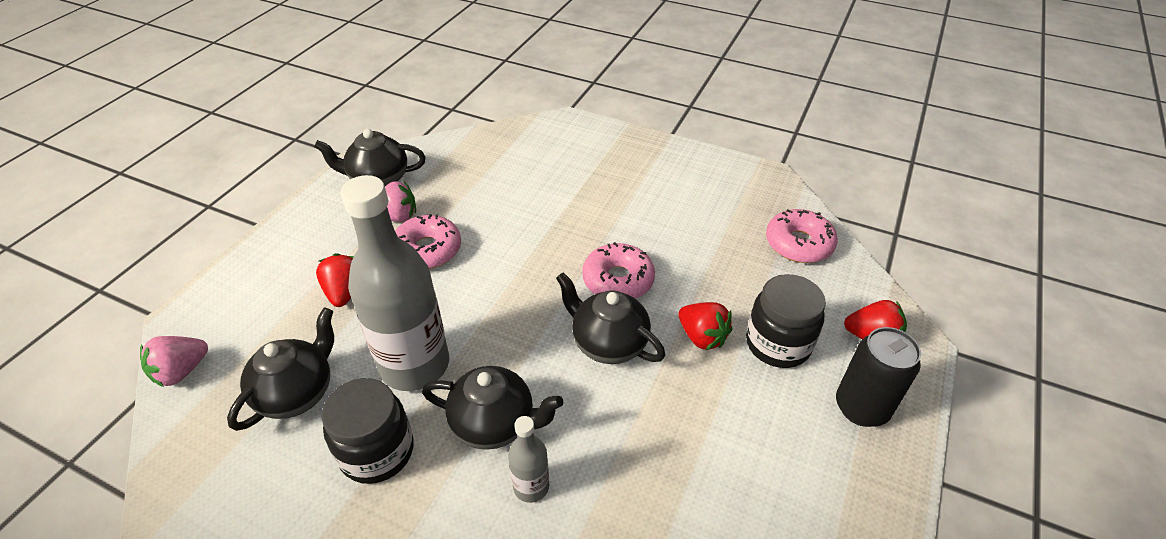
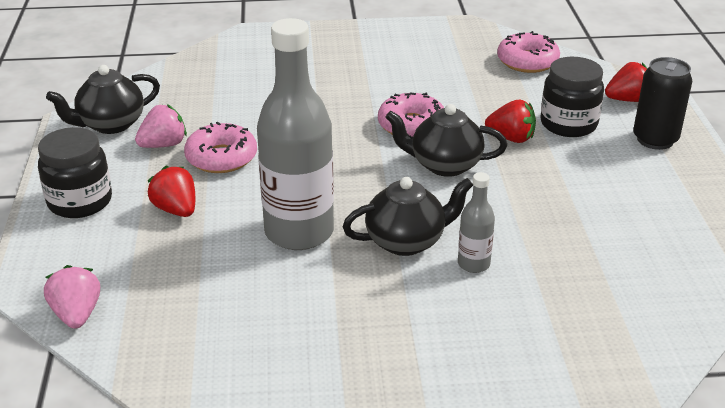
camera: 30 degrees left, 10 degrees down
pink strawberry [140,336,208,387] -> pink strawberry turned 150 degrees clockwise [44,265,100,329]
black teapot [227,308,334,431] -> none
black jar [321,378,414,484] -> black jar moved to [38,127,112,218]

